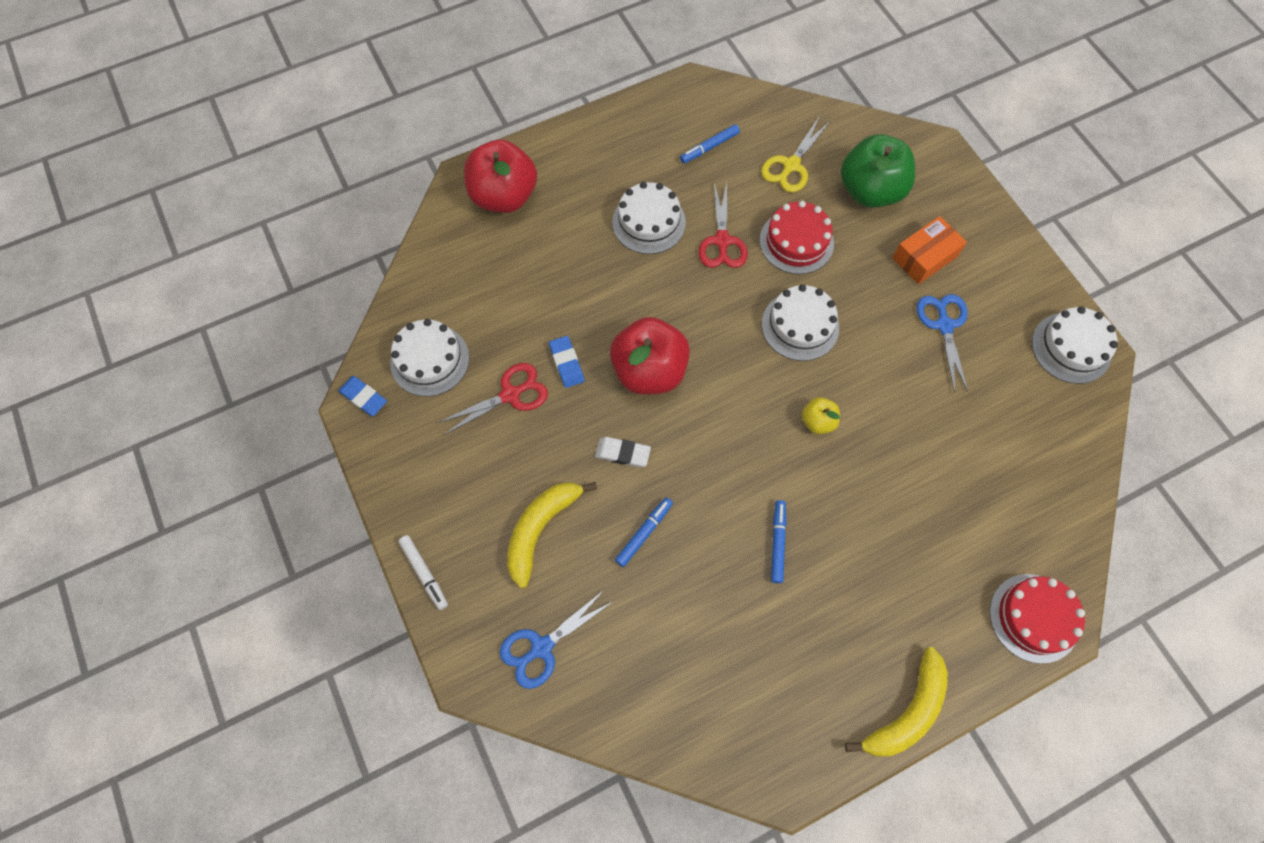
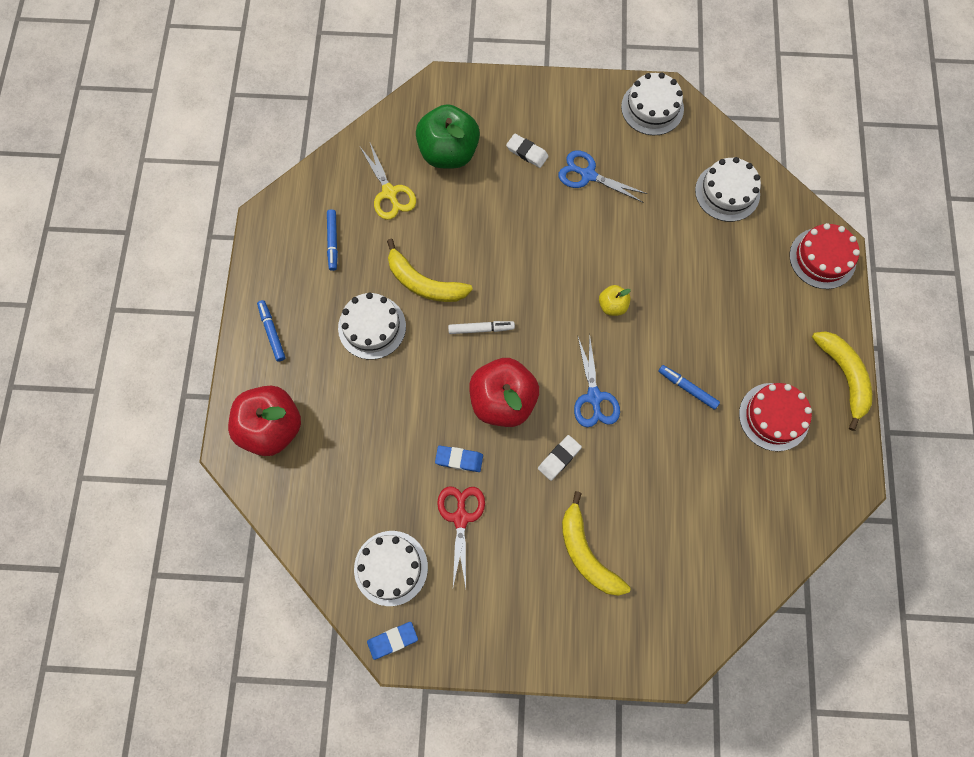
camera: 60 degrees left, 5 degrees up
white marker [398,535,448,610] -> white marker moved to [448,321,515,334]
blue scissors [500,589,614,689] -> blue scissors moved to [574,335,620,427]
blue marker [615,497,673,567] -> blue marker moved to [257,300,285,362]
red scissors [698,182,748,268] -> yellow banana [387,239,473,302]
red cake [760,201,834,274] -> red cake moved to [739,383,812,451]
white cake [762,284,839,361] -> white cake moved to [695,157,761,222]
orange box [892,216,967,284] -> white eraser [506,133,549,168]

